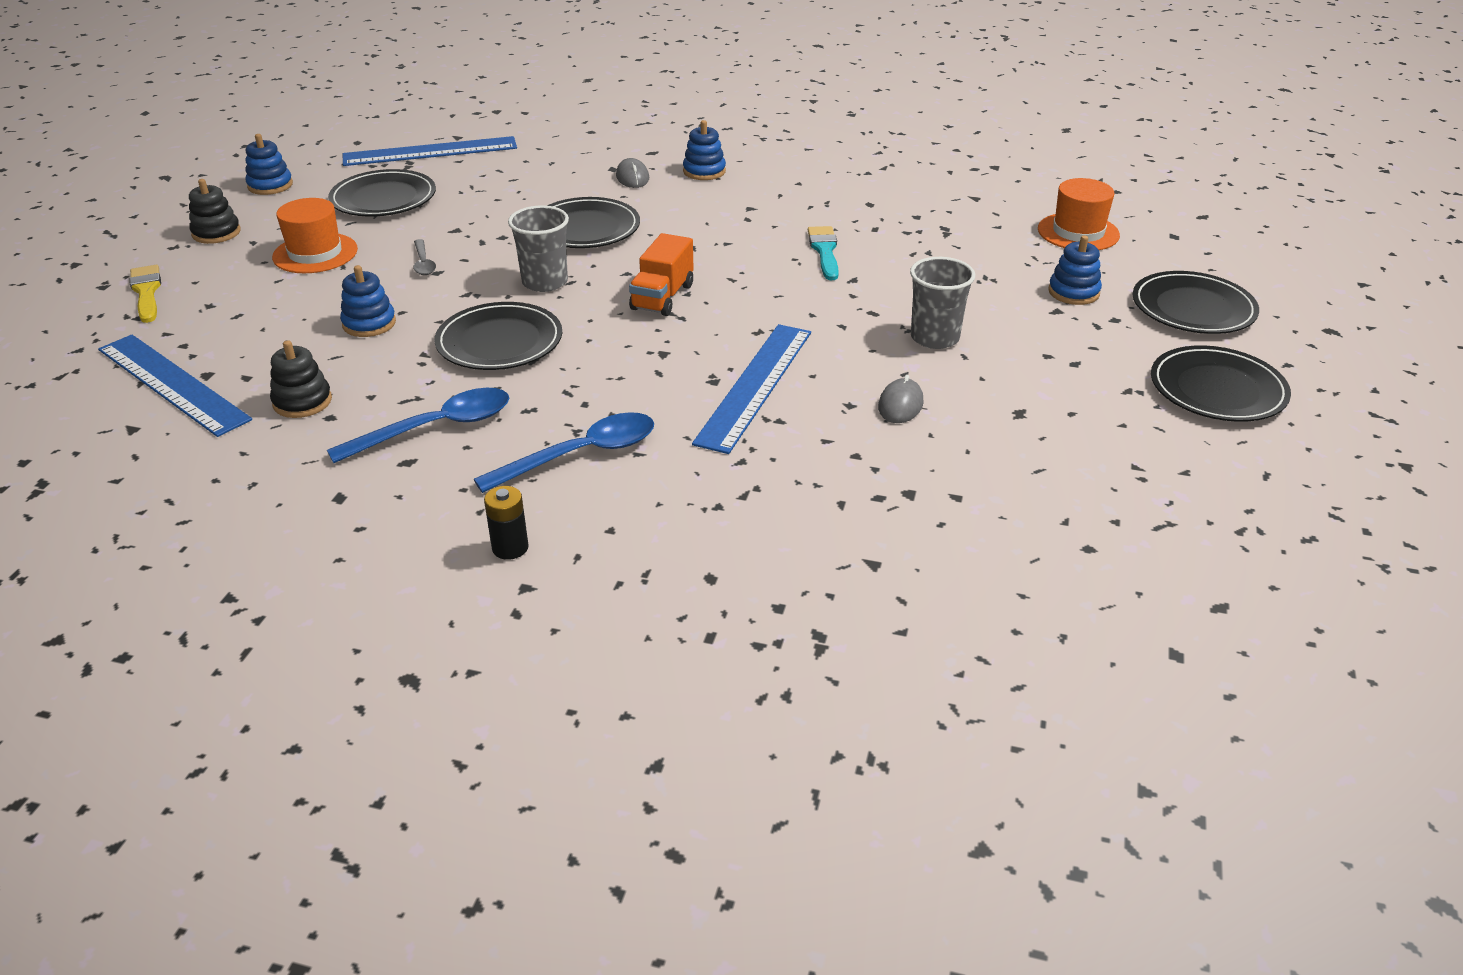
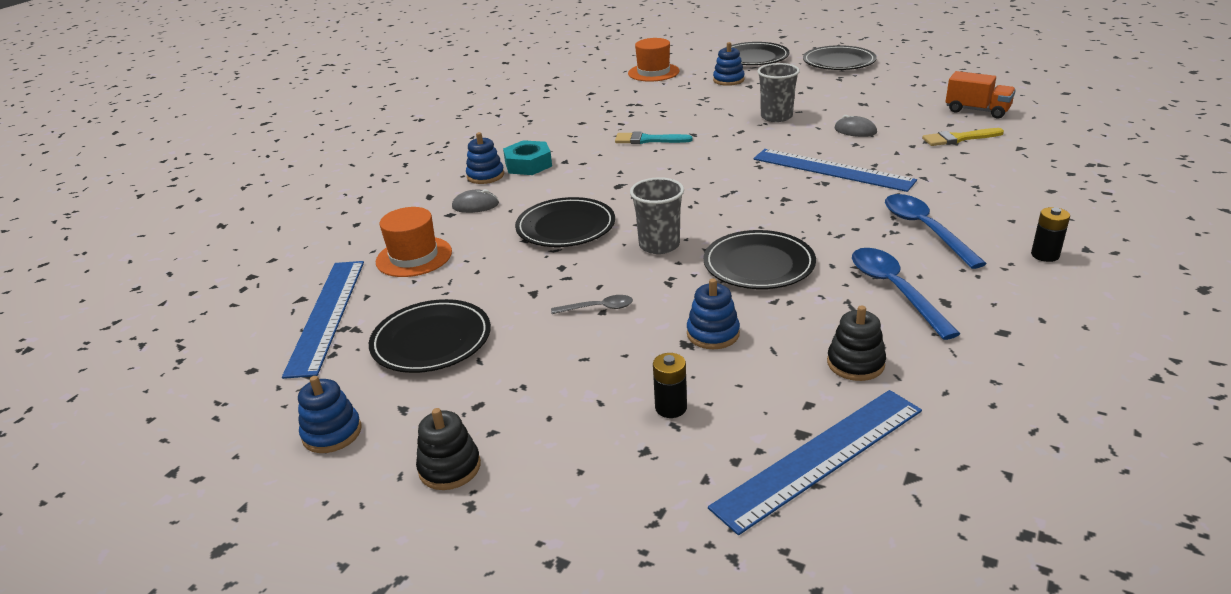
camera: 75 degrees left, 5 degrees down
yellow brush [129,265,161,323] -> yellow brush moved to [922,128,1004,146]
orange hat [272,198,358,273] -> orange hat moved to [376,207,452,277]
orange truck [629,233,694,316] -> orange truck moved to [946,71,1016,118]
none -> turquoise nut [503,140,552,175]
none -> black battery [653,353,687,418]

